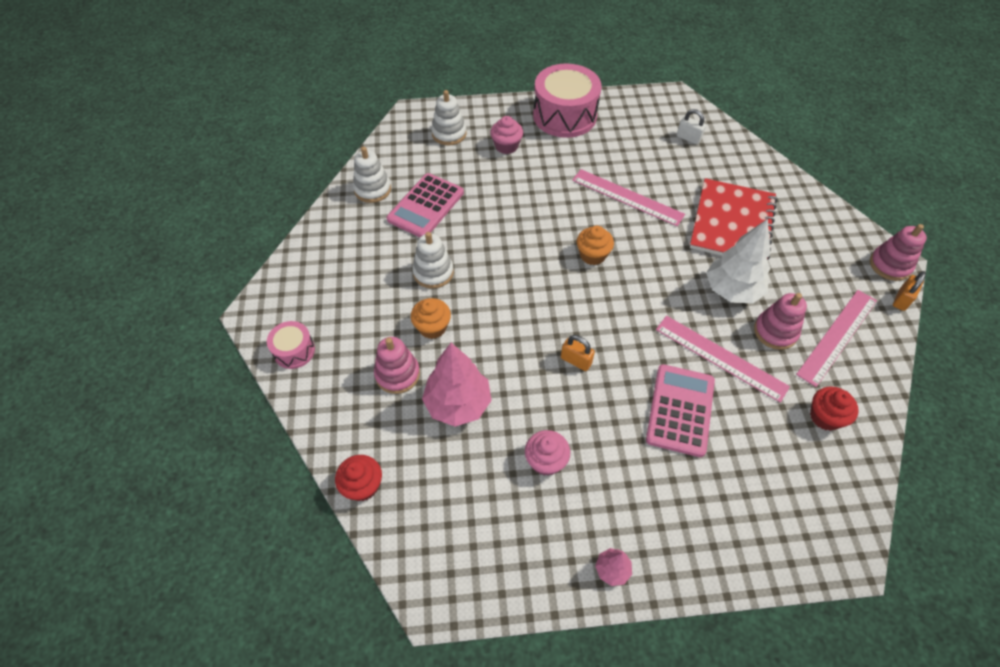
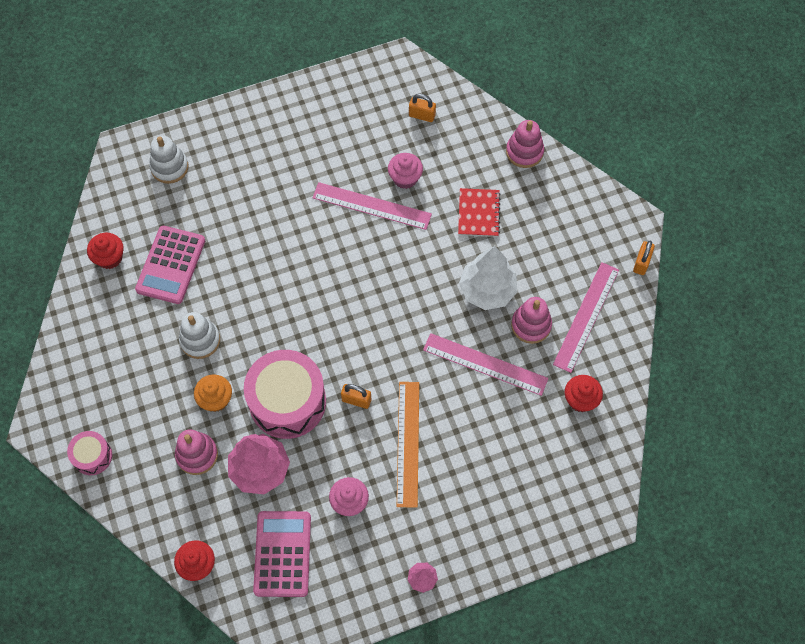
camera: 15 degrees left, 10 degrees up
white stacking toy [353,147,391,203] -> red cupcake [87,233,124,269]
pink cupcake [490,116,523,154] -> pink cupcake moved to [388,153,423,189]
pink drum [533,63,601,138] -> pink drum moved to [244,350,326,439]
orange cupcake [577,226,614,265] -> none
pink calculator [646,364,715,457] -> pink calculator moved to [253,511,311,597]
white padlock [677,109,706,144] -> orange padlock [409,94,436,122]
red notebook [690,178,777,260] -> red notebook [458,188,501,237], size x0.55
pink stacking toy [870,224,927,281] -> pink stacking toy moved to [506,120,544,168]
none -> orange ruler [397,382,419,508]

